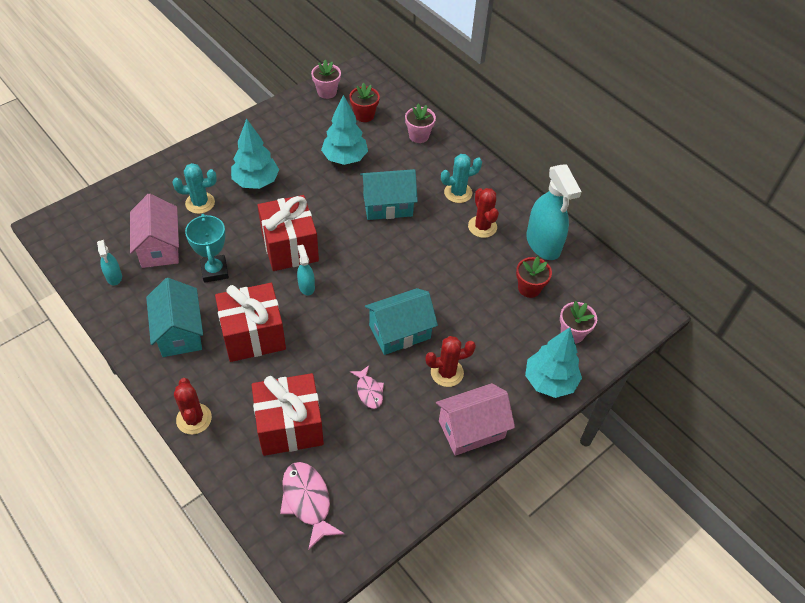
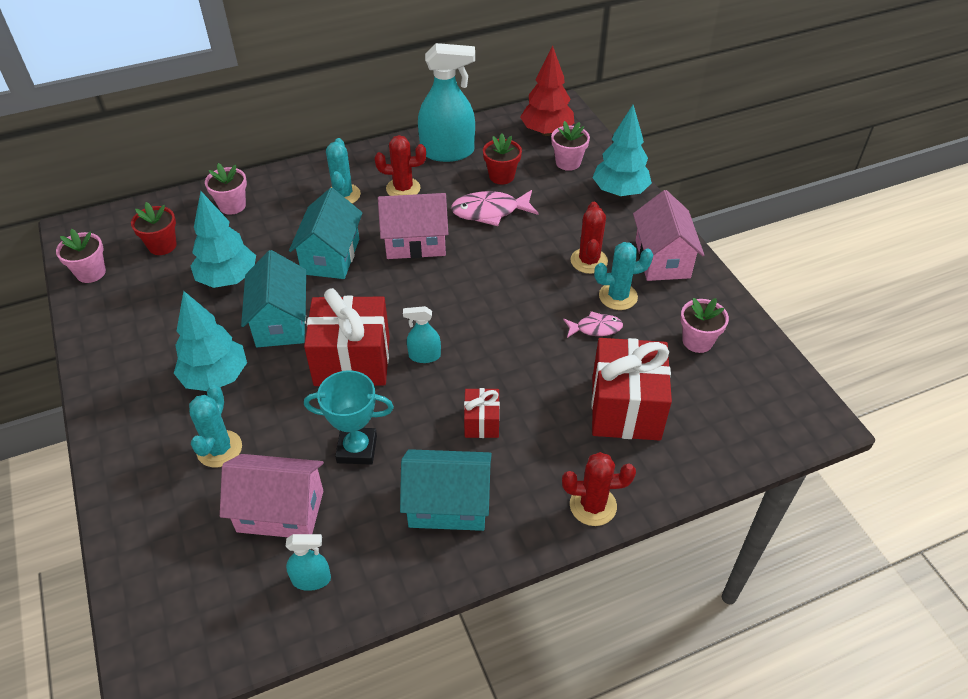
camera: 70 degrees left, 5 degrees down
red gift [215,283,286,362] -> red gift [464,388,500,438], size x0.50
pink fish [280,462,345,550] -> pink fish moved to [451,190,539,226]
turquoise house [365,288,438,355] -> turquoise house moved to [241,250,306,347]
none -> pink house [378,193,448,259]
none -> red tree [520,45,574,136]
none -> turquoise cactus [594,242,653,310]
none -> pink flower pot [681,298,729,353]

